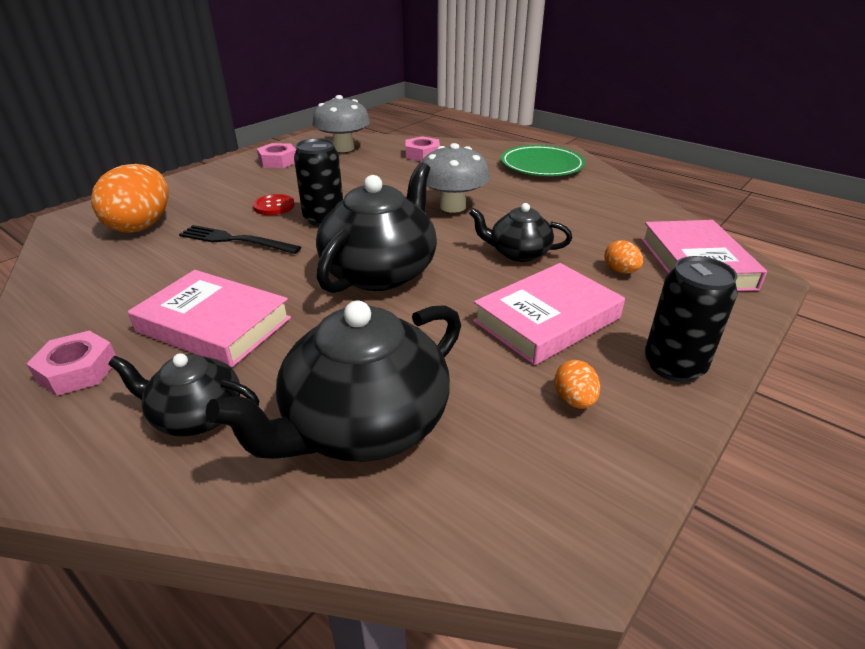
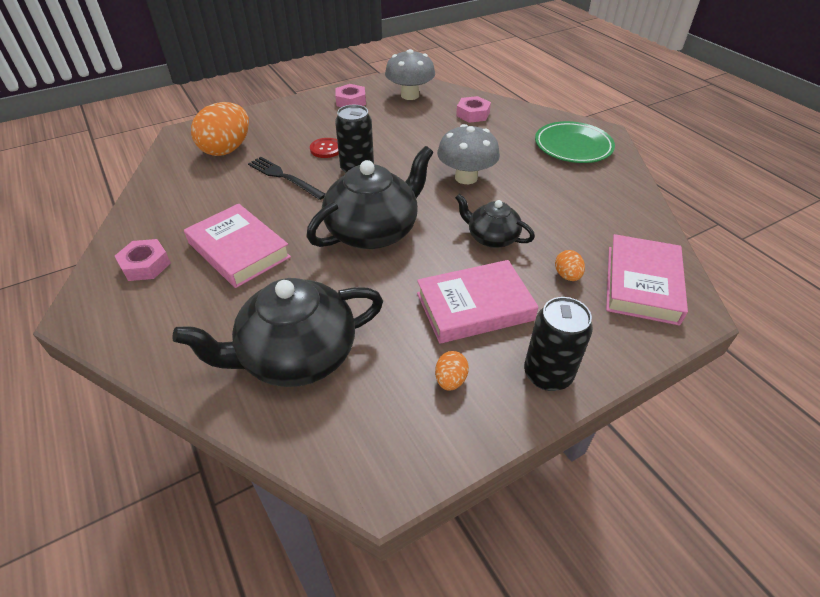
camera: 20 degrees right, 10 degrees up
black teapot [108,353,259,437] -> none

